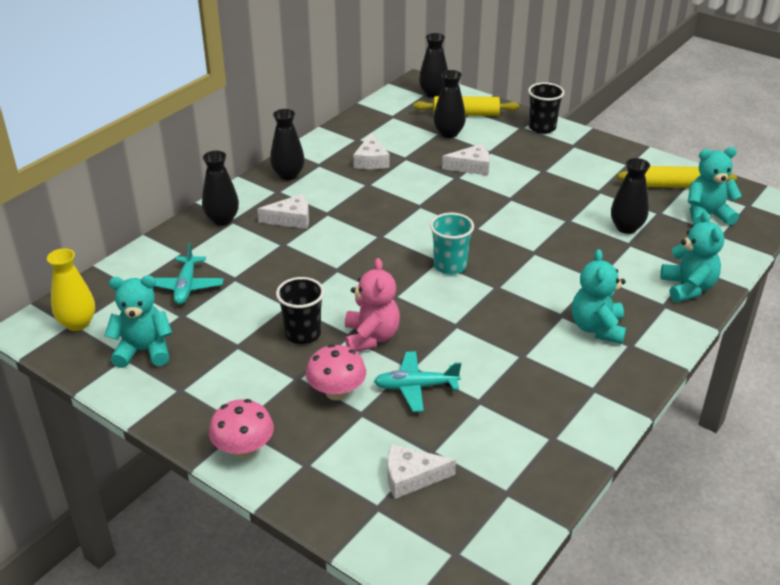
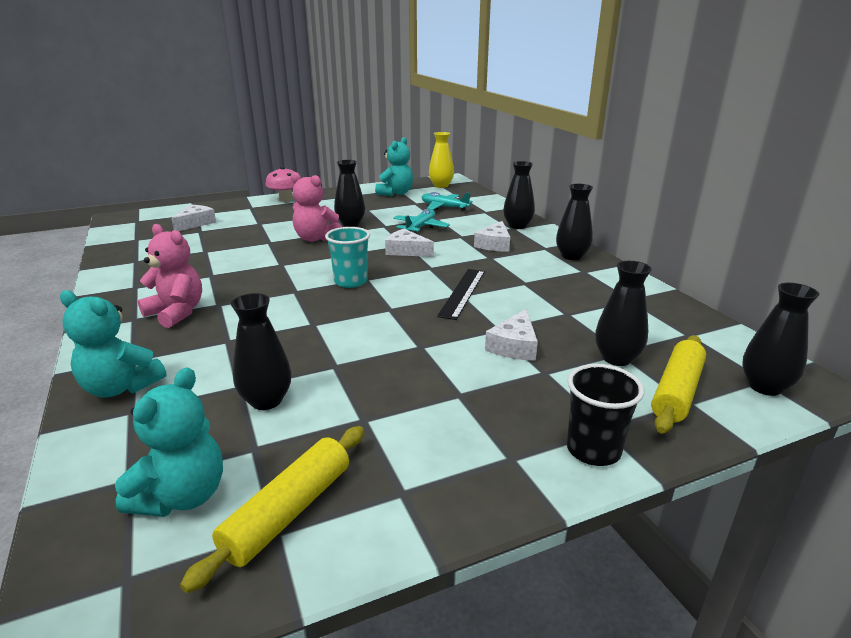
camera: 120 degrees right, 10 degrees down
black cup [276,277,324,344] -> black vase [334,160,365,227]
pink mushroom [306,344,366,400] -> none
white cheese [353,133,390,169] -> white cheese moved to [385,229,434,257]
turquoise plane [374,351,461,412] -> turquoise plane moved to [393,209,450,232]
turquoise teddy bear [572,249,626,344] -> pink teddy bear [138,224,202,328]
none -> black ruler [437,269,485,320]

